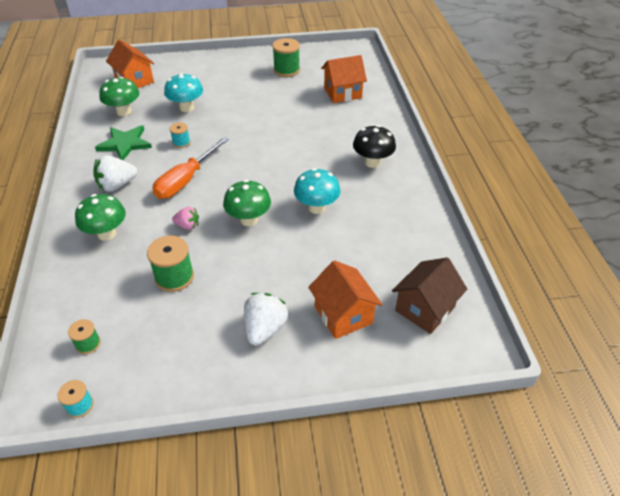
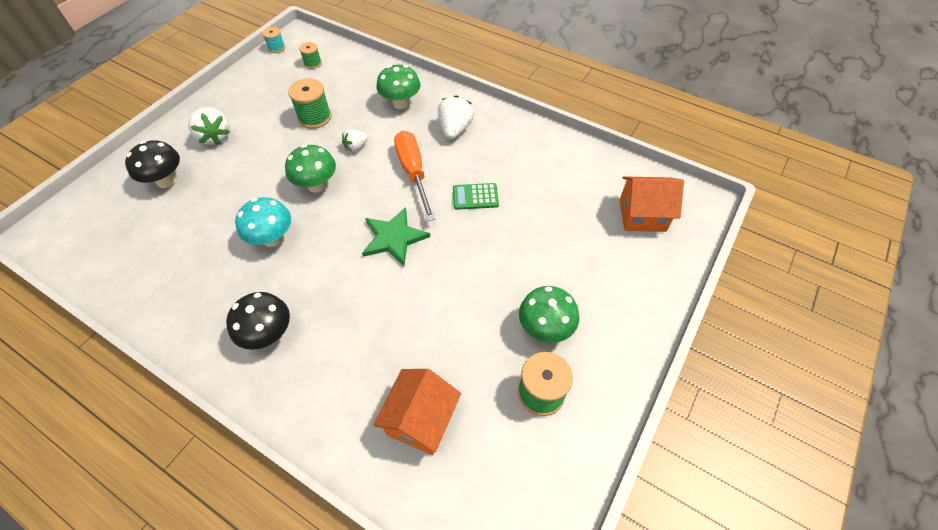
camera: 130 degrees right, 10 degrees up
green star [95,125,152,160] -> green star moved to [362,207,430,266]
green mushroom [99,77,139,116] -> green mushroom moved to [519,286,579,343]
turquoise mushroom [164,73,203,112] -> none
turquoise spool [170,122,190,148] -> green calculator [453,183,499,210]
pink strawberry [172,207,199,230] -> white strawberry [342,129,368,152]
orange house [308,260,383,339] -> black mushroom [125,140,180,188]
brown house [392,257,467,334] -> none

